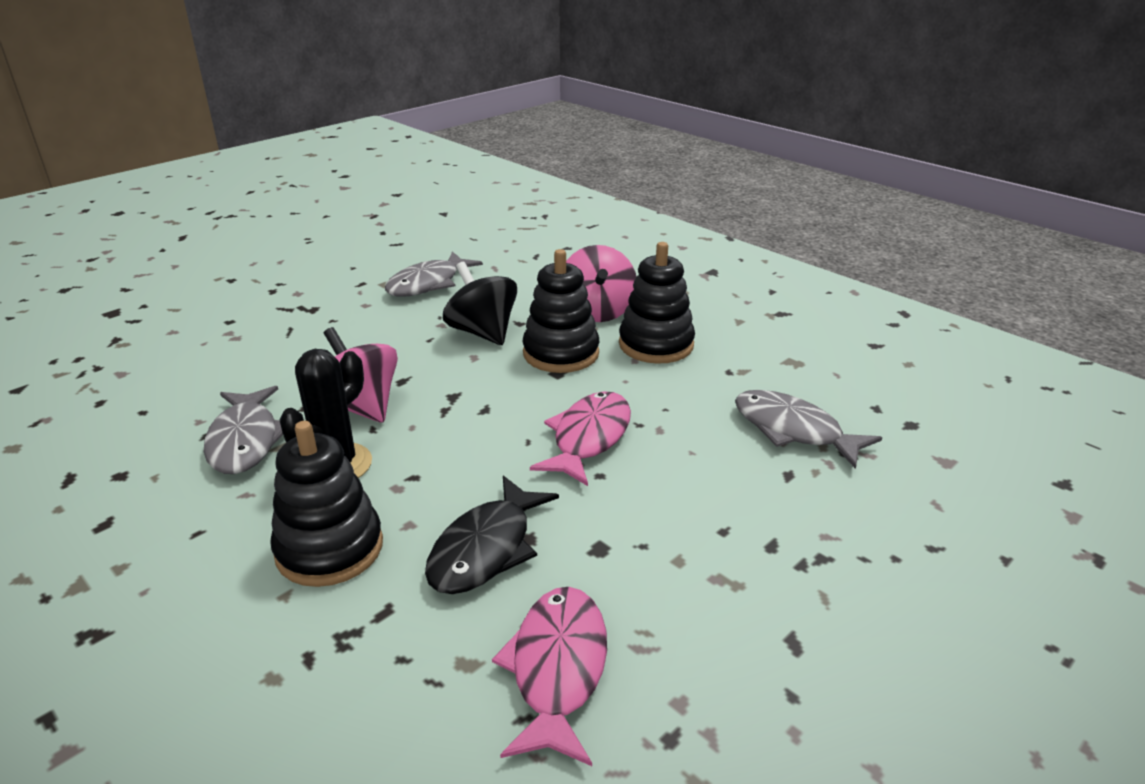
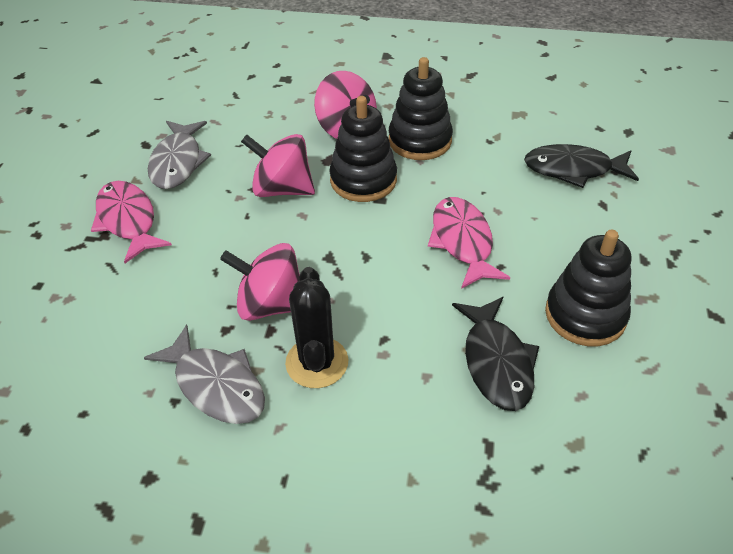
camera: 35 degrees left, 15 degrees up
black stacking toy [270,421,383,587] -> black stacking toy moved to [545,230,631,346]
black spinning top [443,262,517,345] -> pink spinning top [241,134,315,197]
pink fish [492,587,607,766] -> pink fish moved to [91,181,172,263]
grey fish [735,390,882,469] -> black fish [524,144,639,188]

